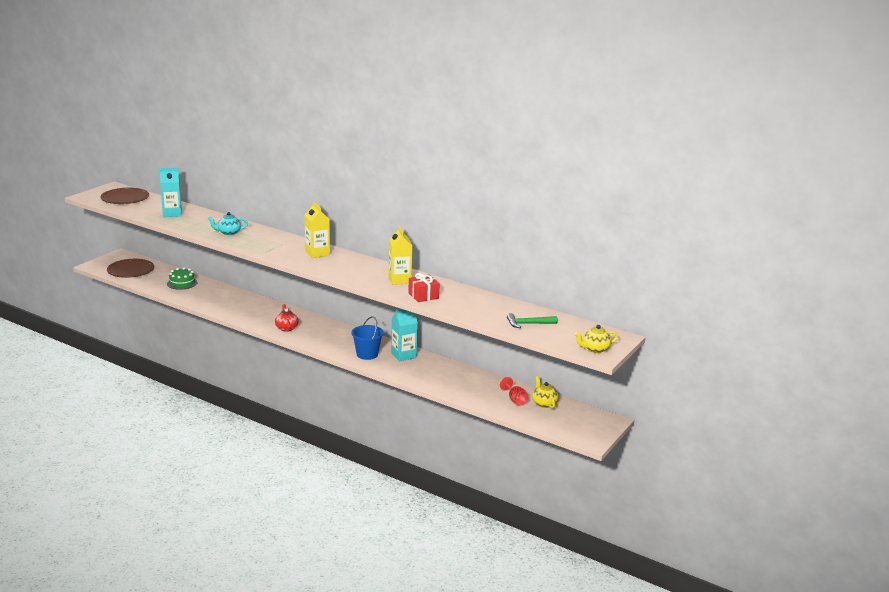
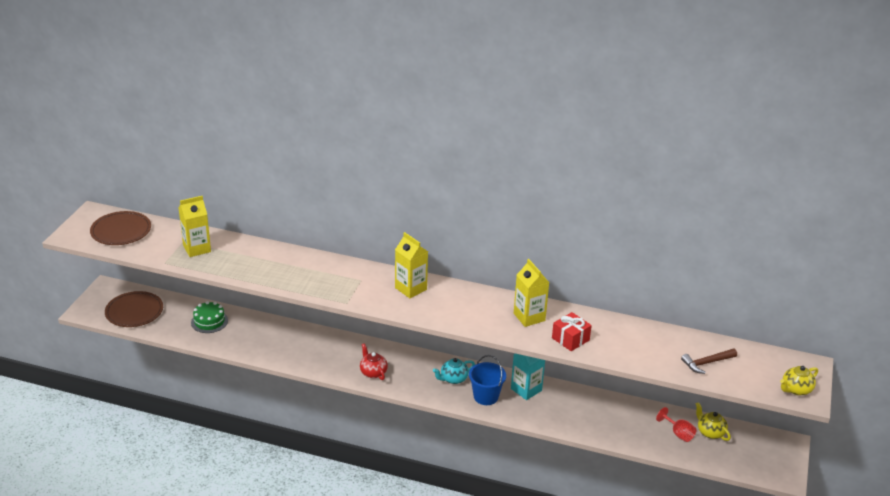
camera: 15 degrees left, 10 degrees up
turquoise carton [160,167,182,217] -> yellow carton [179,196,211,257]
turquoise teapot [208,212,248,235] -> turquoise teapot moved to [433,358,475,384]
green hammer [507,313,558,328] -> brown hammer [681,348,737,374]

